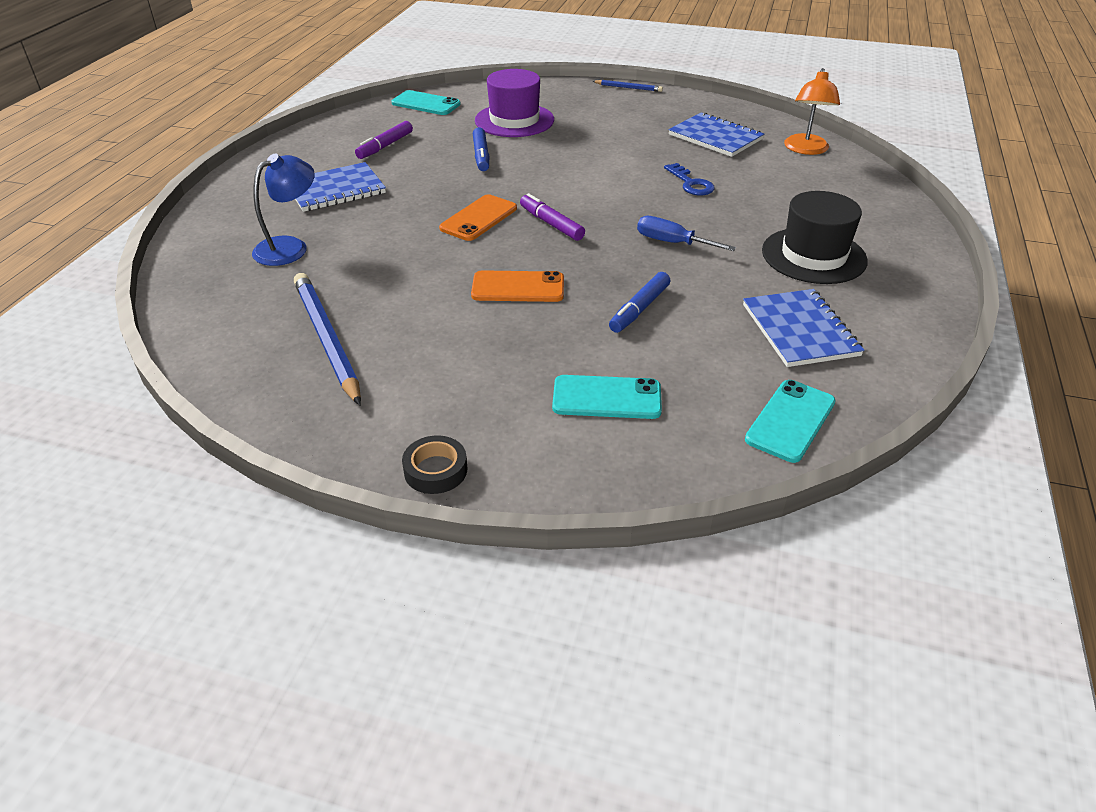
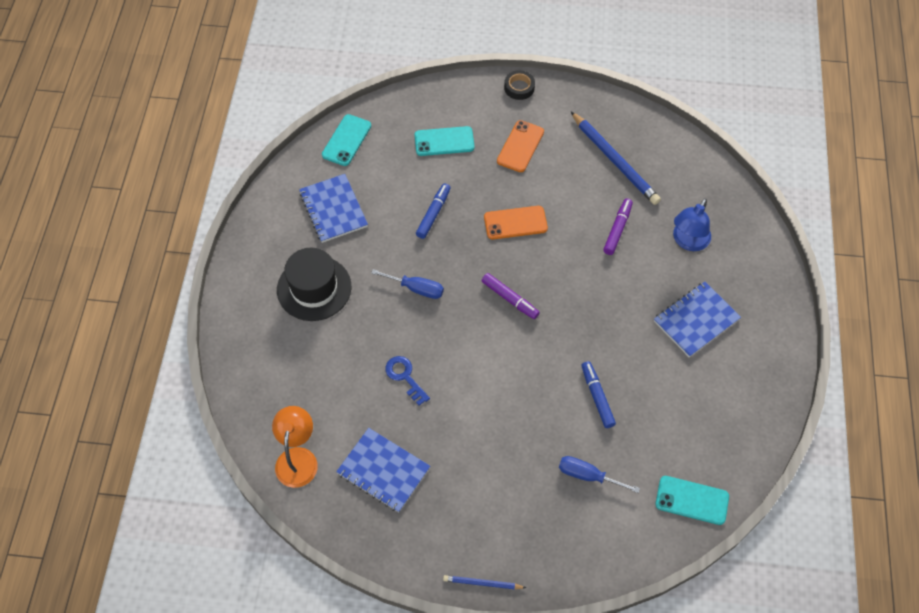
camera: 170 degrees right, 20 degrees up
purple marker [355,121,413,159] -> purple marker moved to [603,198,633,255]
orange phone [439,194,517,241] -> orange phone moved to [497,120,544,172]
purple hat [475,69,554,137] -> blue screwdriver [559,456,640,493]

